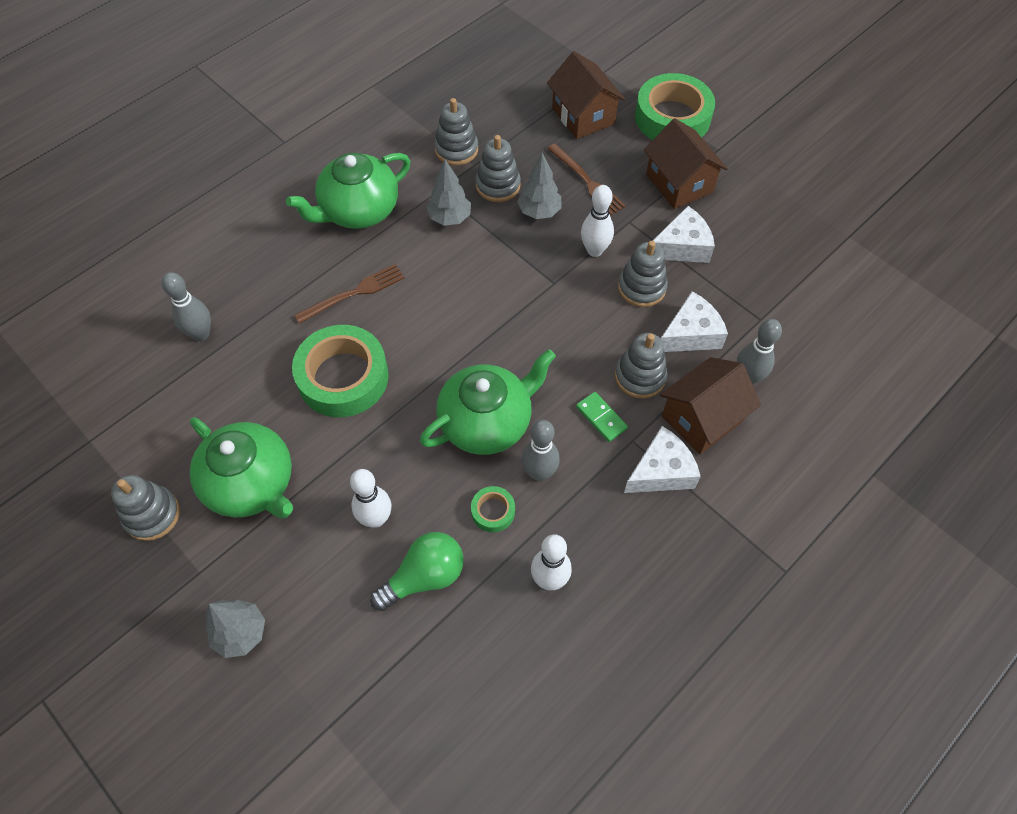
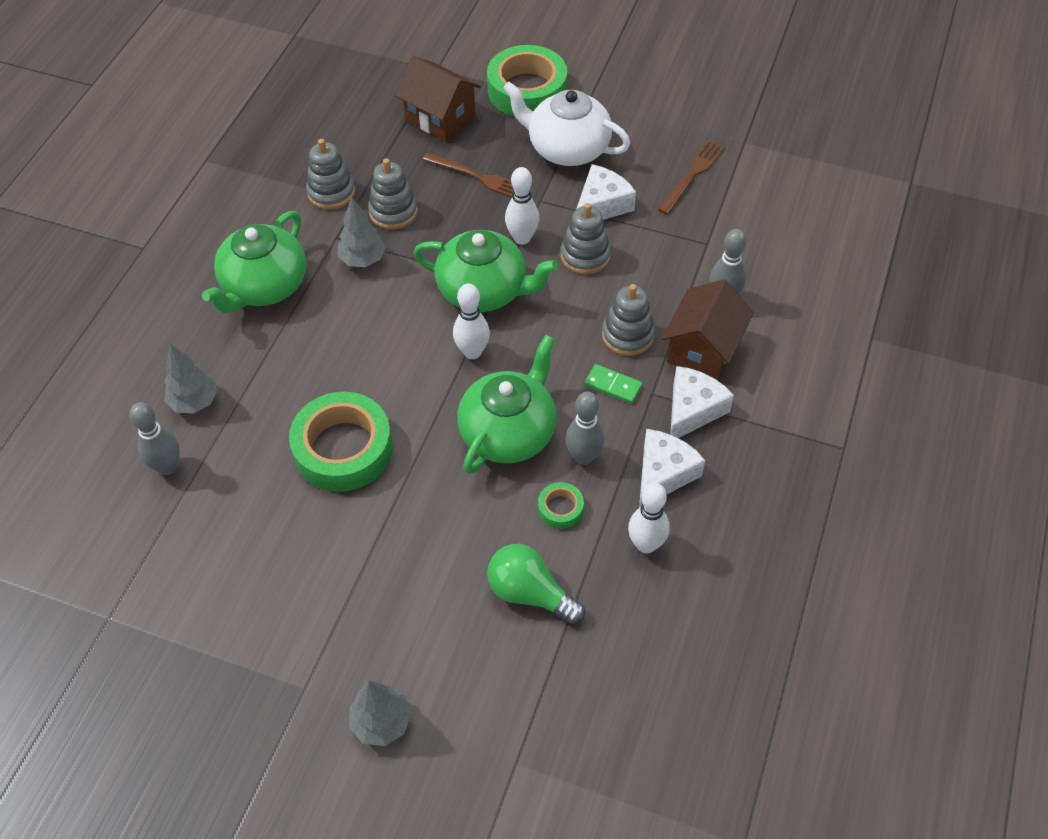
camera: 25 degrees left, 5 degrees down
grey stacking toy [111,475,180,541] -> none
green teapot [190,417,293,519] -> green teapot moved to [414,230,558,312]
brown fork [294,264,405,324] -> brown fork moved to [658,140,725,215]
white bowling pin [350,469,391,528] -> white bowling pin moved to [453,284,490,359]
green light bulb [370,532,464,611] -> green light bulb turned 90 degrees counterclockwise [487,544,585,624]
grey tree [517,152,562,219] -> grey tree moved to [164,344,218,414]
brown house [644,118,728,209] -> white teapot [503,82,630,166]
white cheese [661,291,728,352] -> white cheese moved to [639,429,705,508]

